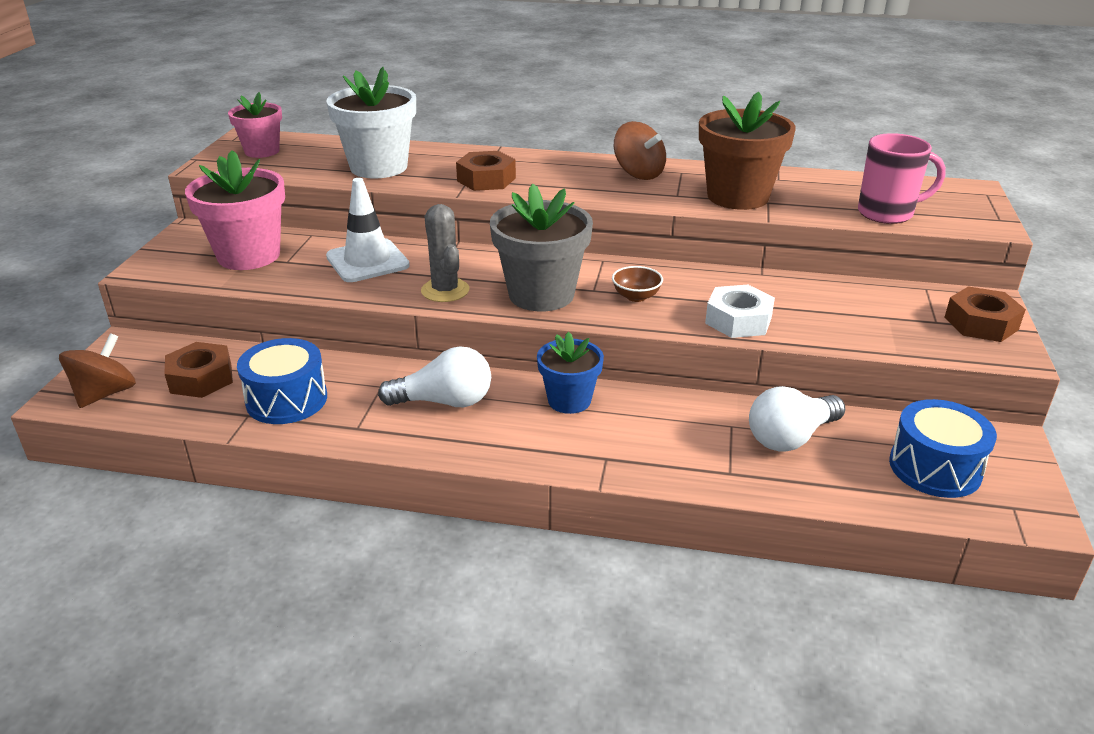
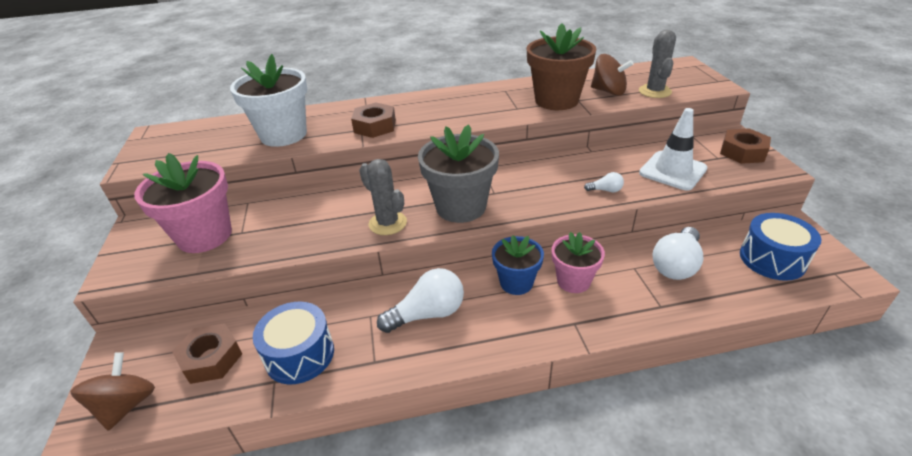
camera: 20 degrees left, 5 degrees up
pink flower pot [228,92,282,158] -> pink flower pot moved to [552,232,605,293]
white traffic cone [326,178,410,282] -> white traffic cone moved to [639,108,707,190]
brown bowl [612,266,663,302] -> none
brown spinning top [614,121,666,180] -> brown spinning top moved to [591,54,633,96]
white nut [705,285,775,338] -> white light bulb [584,172,624,192]
pink mug [858,133,946,224] -> grey cactus [639,30,676,98]

